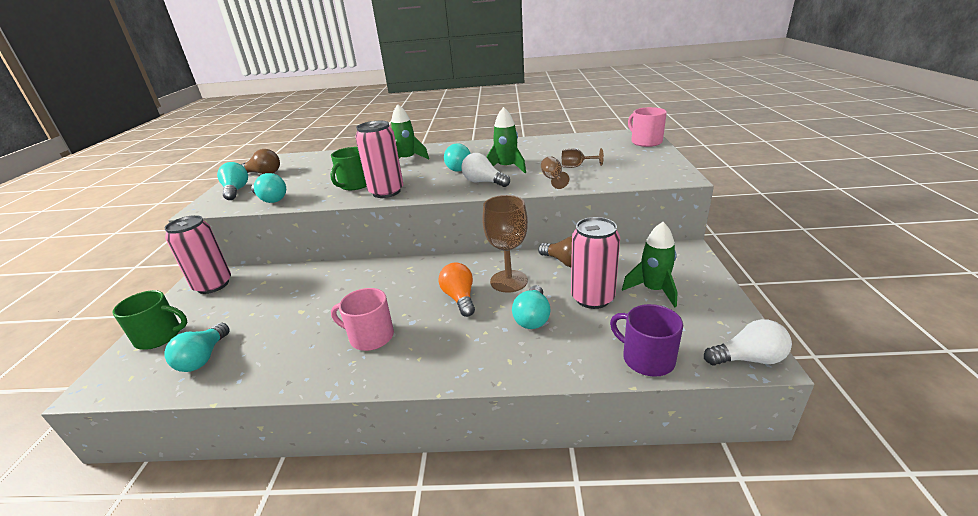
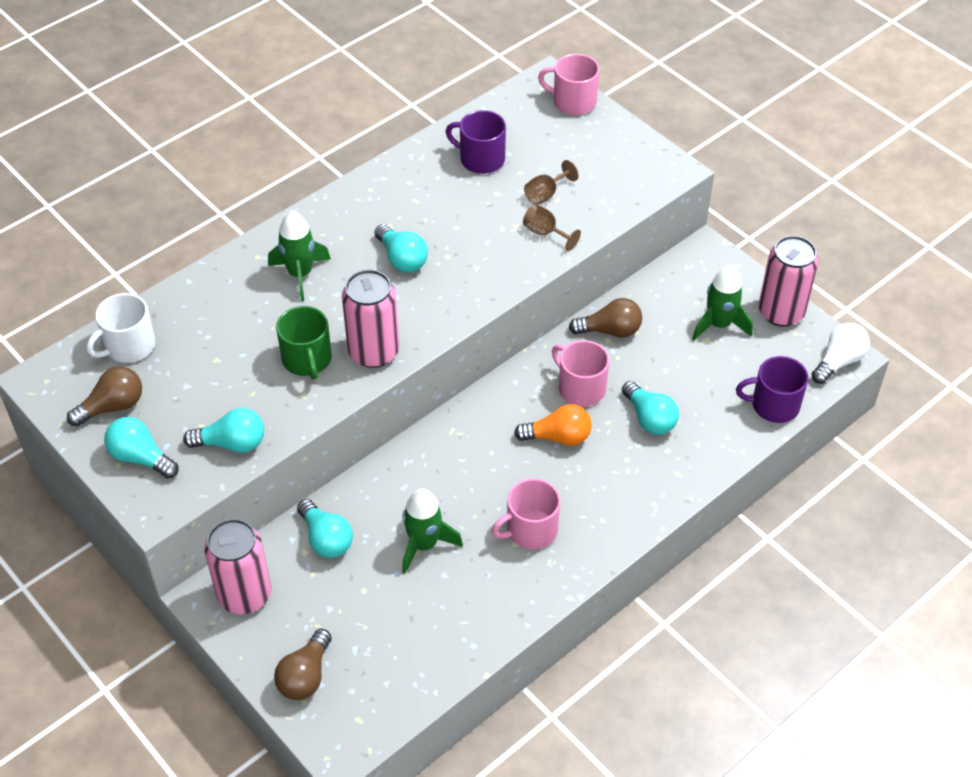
camera: 45 degrees left, 20 degrees up
green mug [112,290,187,350] -> brown light bulb [274,629,332,700]
turquoise light bulb [164,323,229,372] -> turquoise light bulb moved to [297,499,353,558]
orange light bulb [438,262,475,317] -> orange light bulb turned 150 degrees clockwise [514,404,592,446]
white light bulb [462,153,510,187] -> none
brown goblet [482,195,528,293] -> pink mug [552,340,609,407]
green rocket [486,107,526,173] -> green rocket moved to [402,489,463,573]
pink can [571,217,620,309] -> pink can moved to [759,236,818,327]
none -> white mug [87,293,155,363]
none -> purple mug [445,110,506,174]

